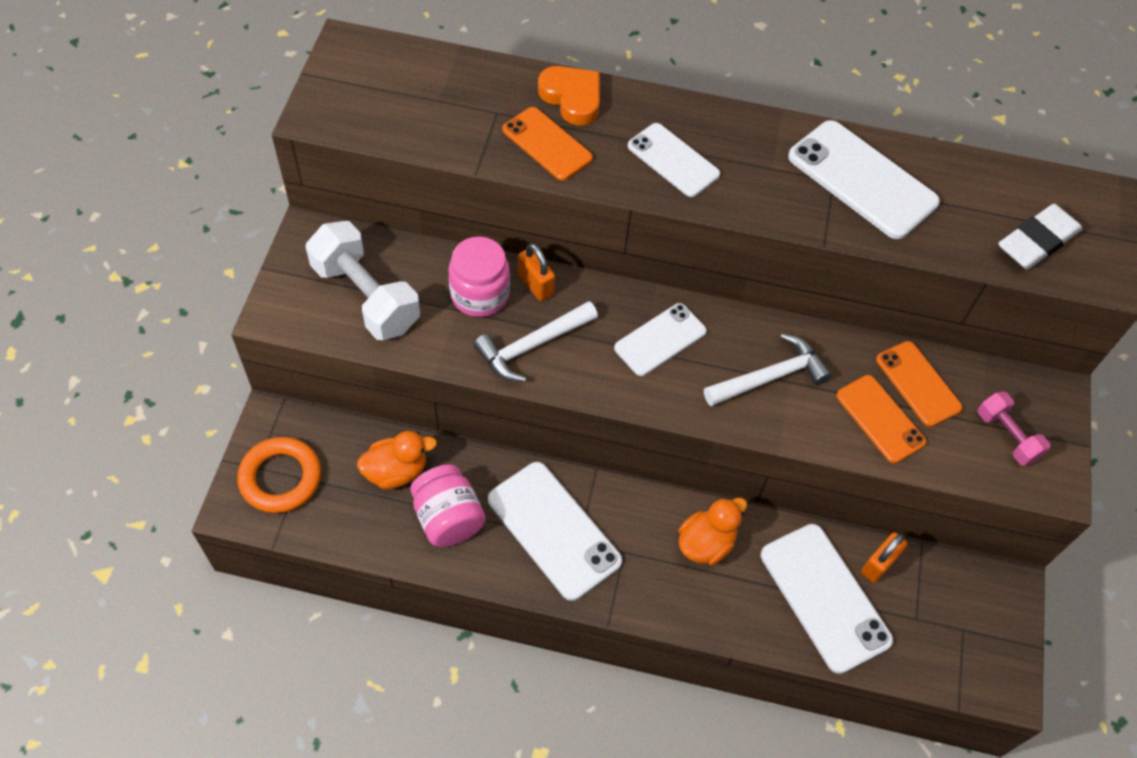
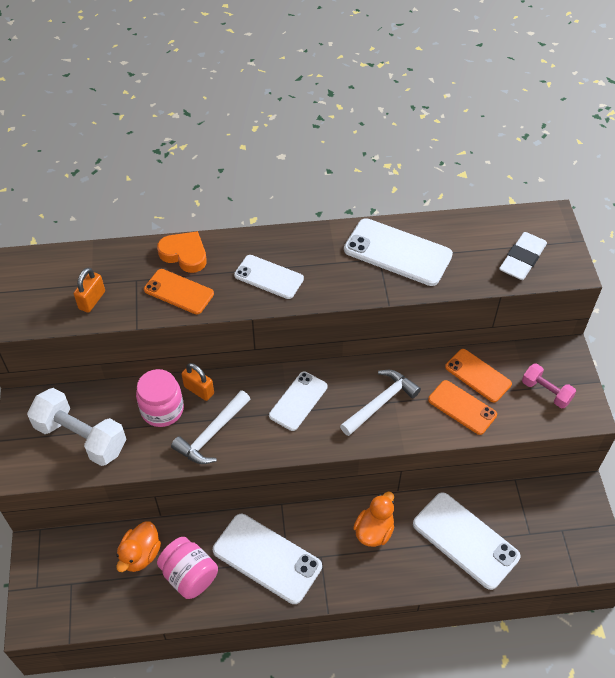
camera: 15 degrees left, 5 degrees down
orange ring [237,437,321,513] -> none
orange duck [357,431,437,489] -> orange duck turned 150 degrees clockwise [116,521,161,572]
orange padlock [861,532,908,583] -> orange padlock moved to [74,268,105,313]

